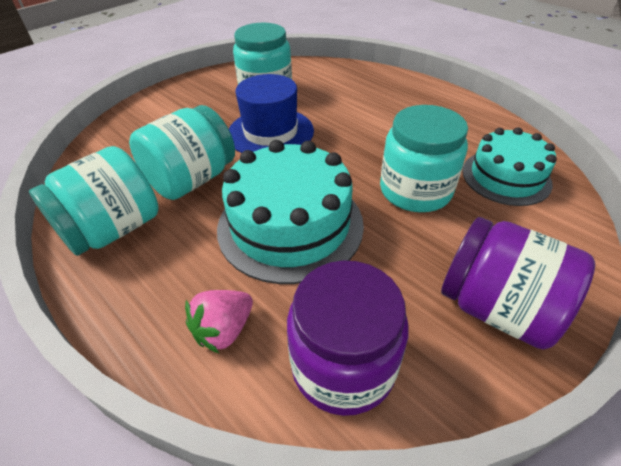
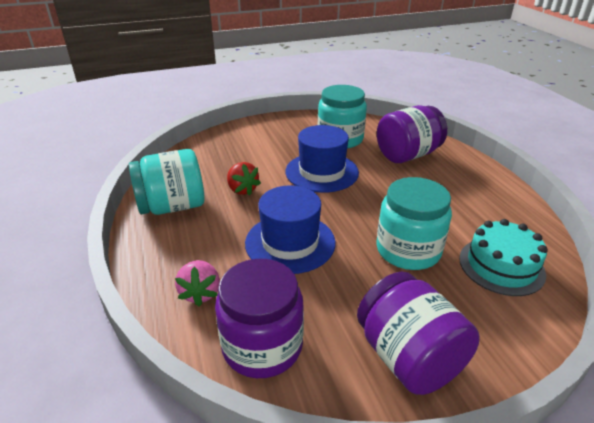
camera: 25 degrees right, 10 degrees down
turquoise jar [129,105,235,200] -> red strawberry [227,162,261,196]
pink strawberry [185,290,253,353] -> pink strawberry turned 75 degrees counterclockwise [175,260,220,307]
turquoise cake [217,140,364,284] -> blue hat [245,185,336,274]
none -> purple jar [377,105,447,163]

